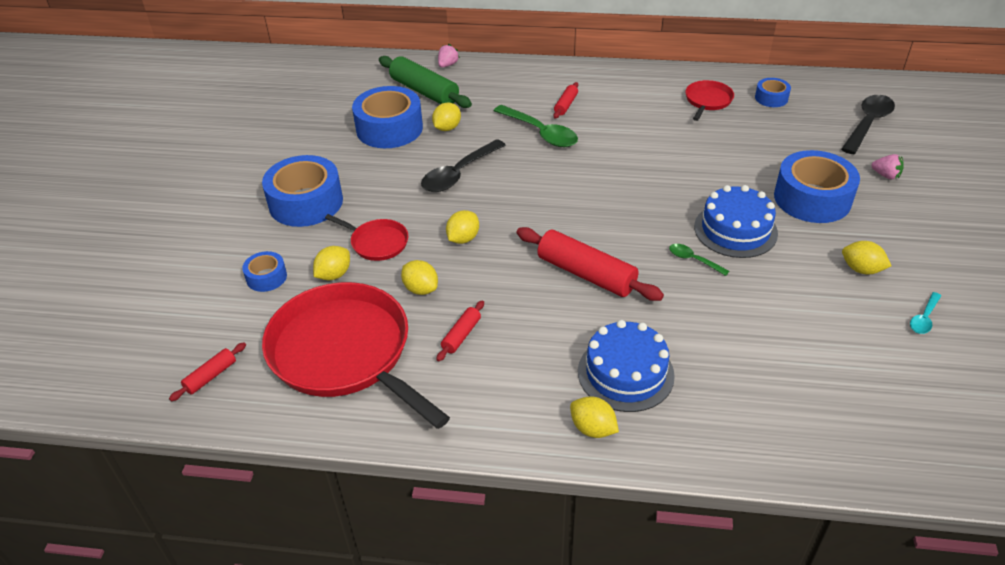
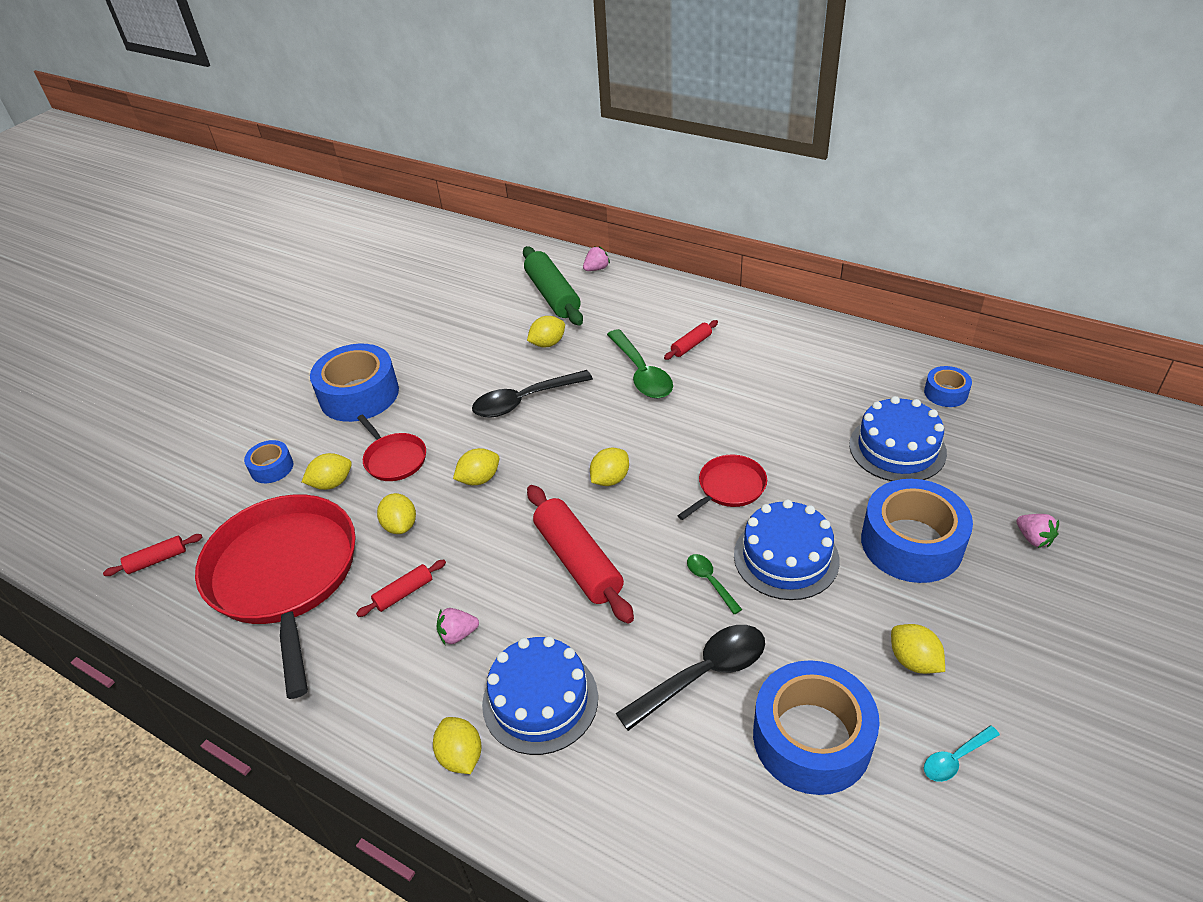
camera: 25 degrees right, 0 degrees up
blue tape [352,86,423,148] -> blue tape moved to [753,660,880,795]
red pan [685,80,734,121] -> red pan moved to [677,455,767,520]
black spoon [841,95,895,154] -> black spoon moved to [616,625,765,731]
none -> pink strawberry [436,608,479,645]
none -> yellow lemon [590,448,629,486]
none -> blue cake [849,396,947,481]

